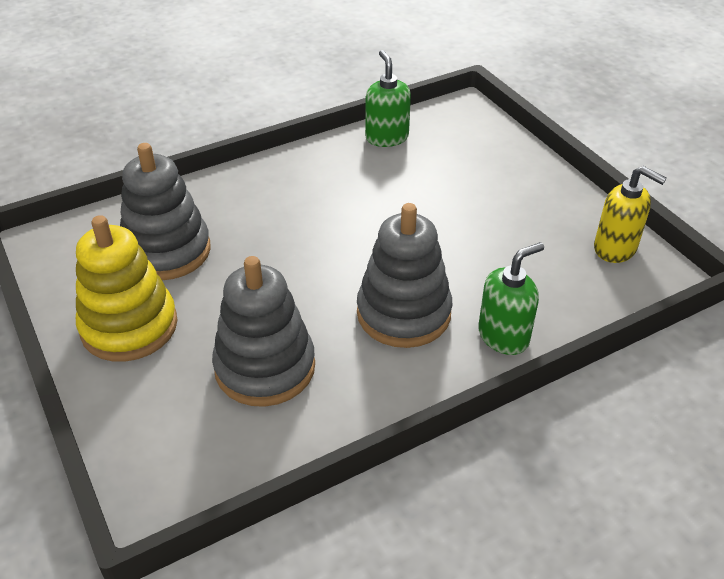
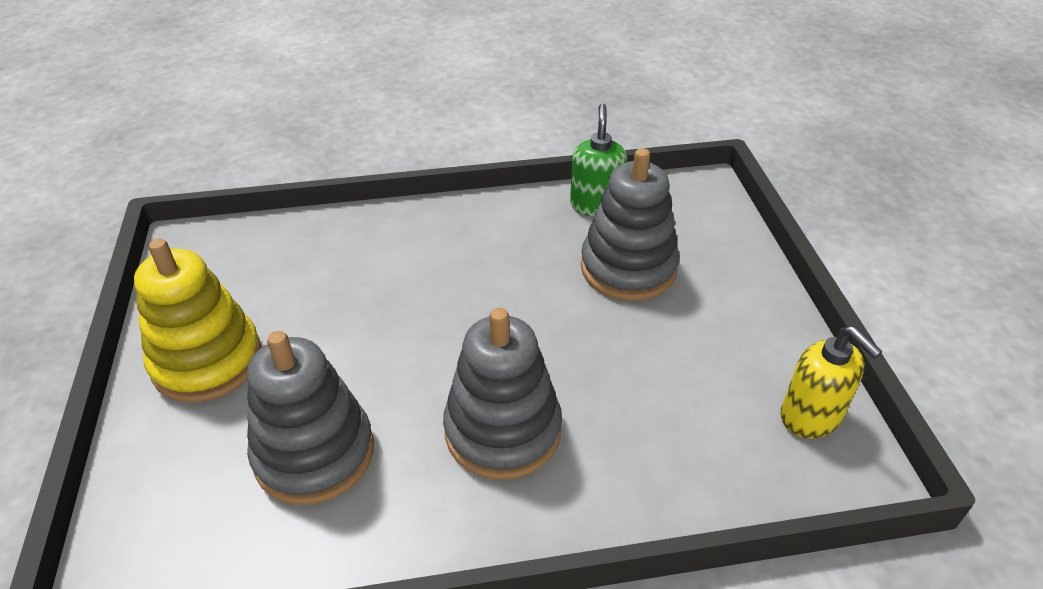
camera: 20 degrees right, 0 degrees up
grey stacking toy [120,143,211,280] -> grey stacking toy moved to [581,148,679,301]
green soap dispenser [478,242,544,355] -> none

